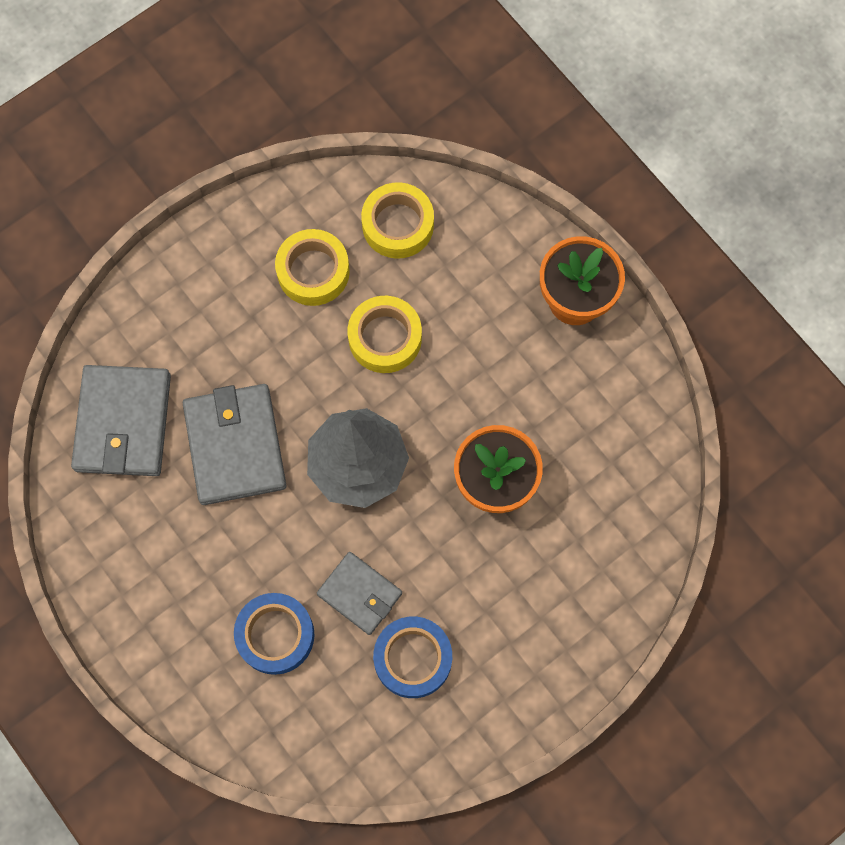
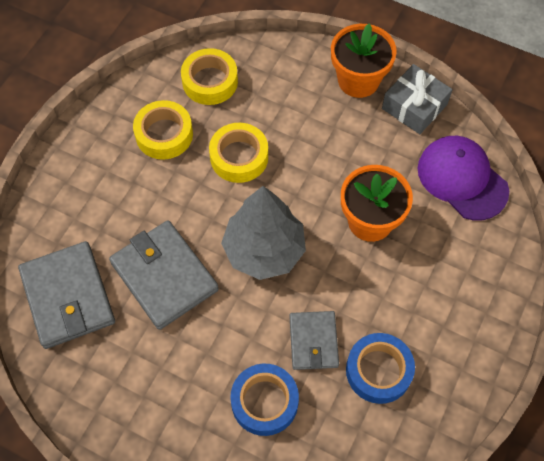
camera: 25 degrees left, 10 degrees down
grey wallet [317,552,402,635] -> grey wallet turned 75 degrees clockwise [290,311,339,370]
none -> grey gift [382,64,453,134]
none -> purple cap [418,136,509,220]

